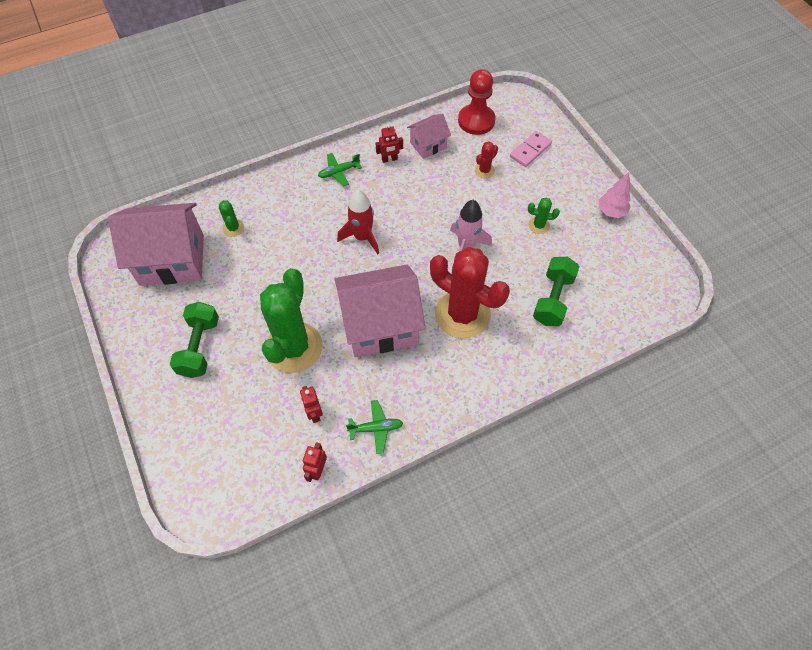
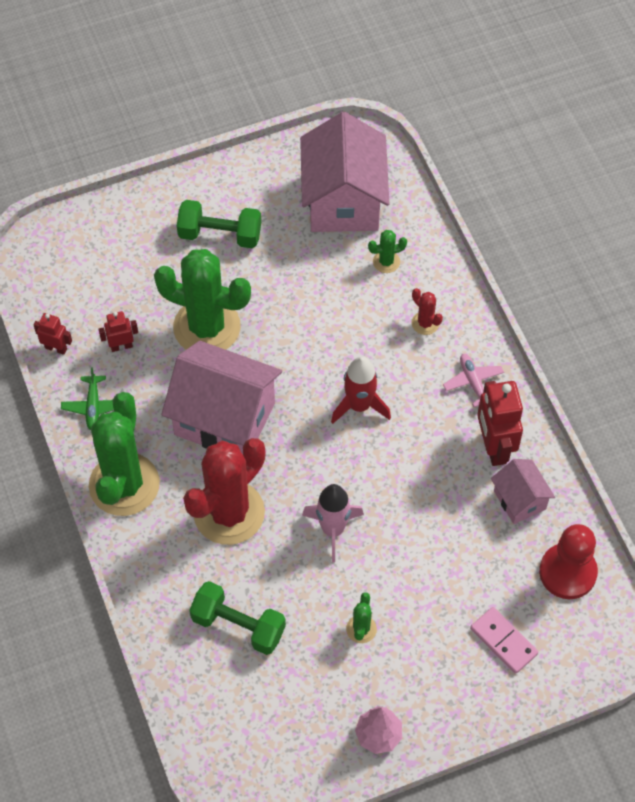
camera: 95 degrees right, 0 degrees up
green plane [318,153,362,186] -> pink plane [443,354,504,407]
pink house [335,264,425,357] -> pink house turned 60 degrees counterclockwise [161,341,282,454]
red robot [376,124,403,163] -> red robot [477,381,523,466], size x1.88
red cactus [475,141,498,178] -> red cactus moved to [412,288,443,335]
none -> green cactus [89,392,160,516]

